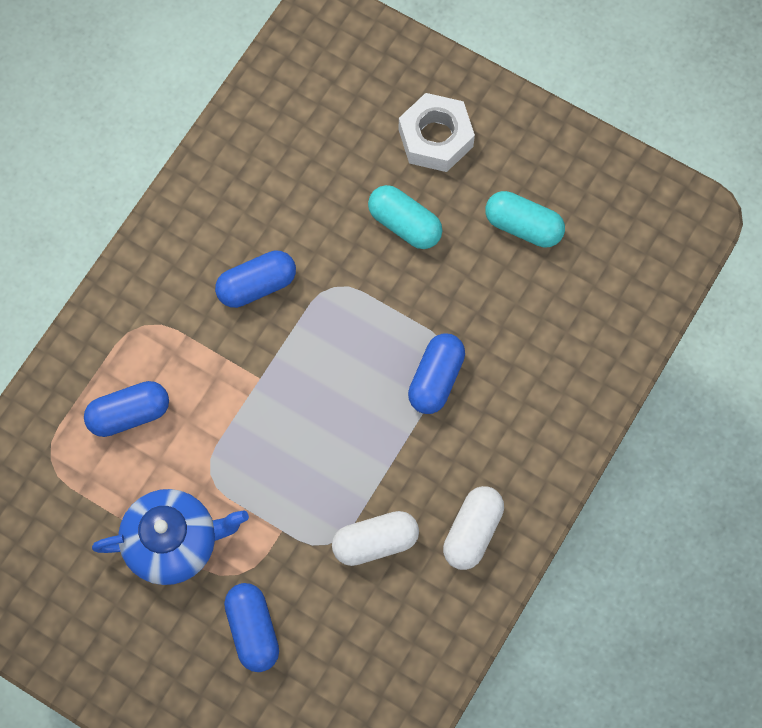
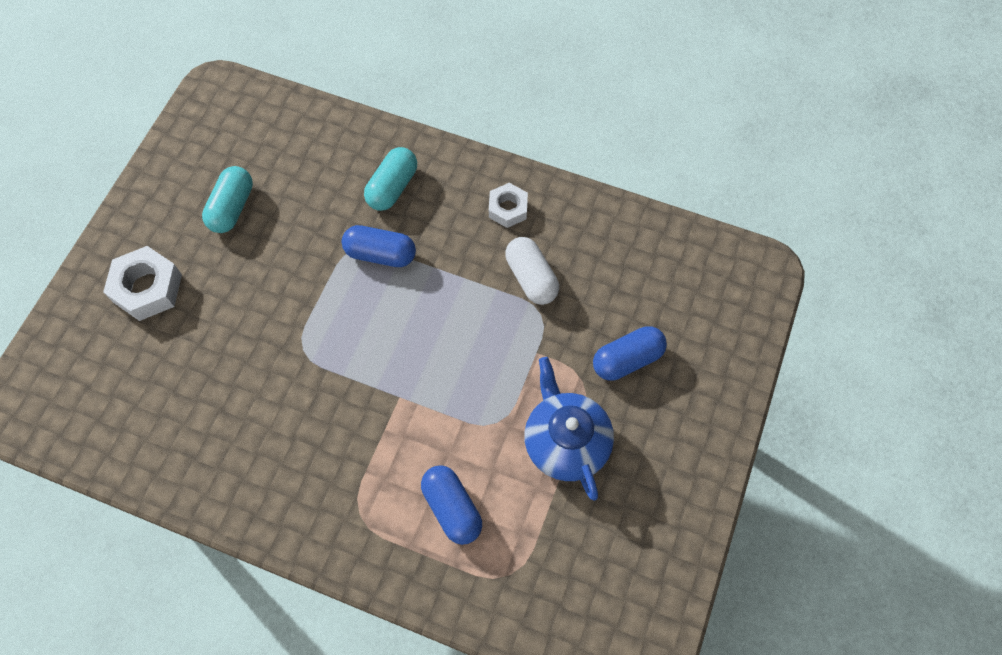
camera: 100 degrees left, 5 degrees down
blue capsule [215,250,296,308] -> none
turquoise capsule [368,185,443,249] -> turquoise capsule moved to [364,147,417,211]
white capsule [443,486,504,570] -> white nut [489,183,528,228]

